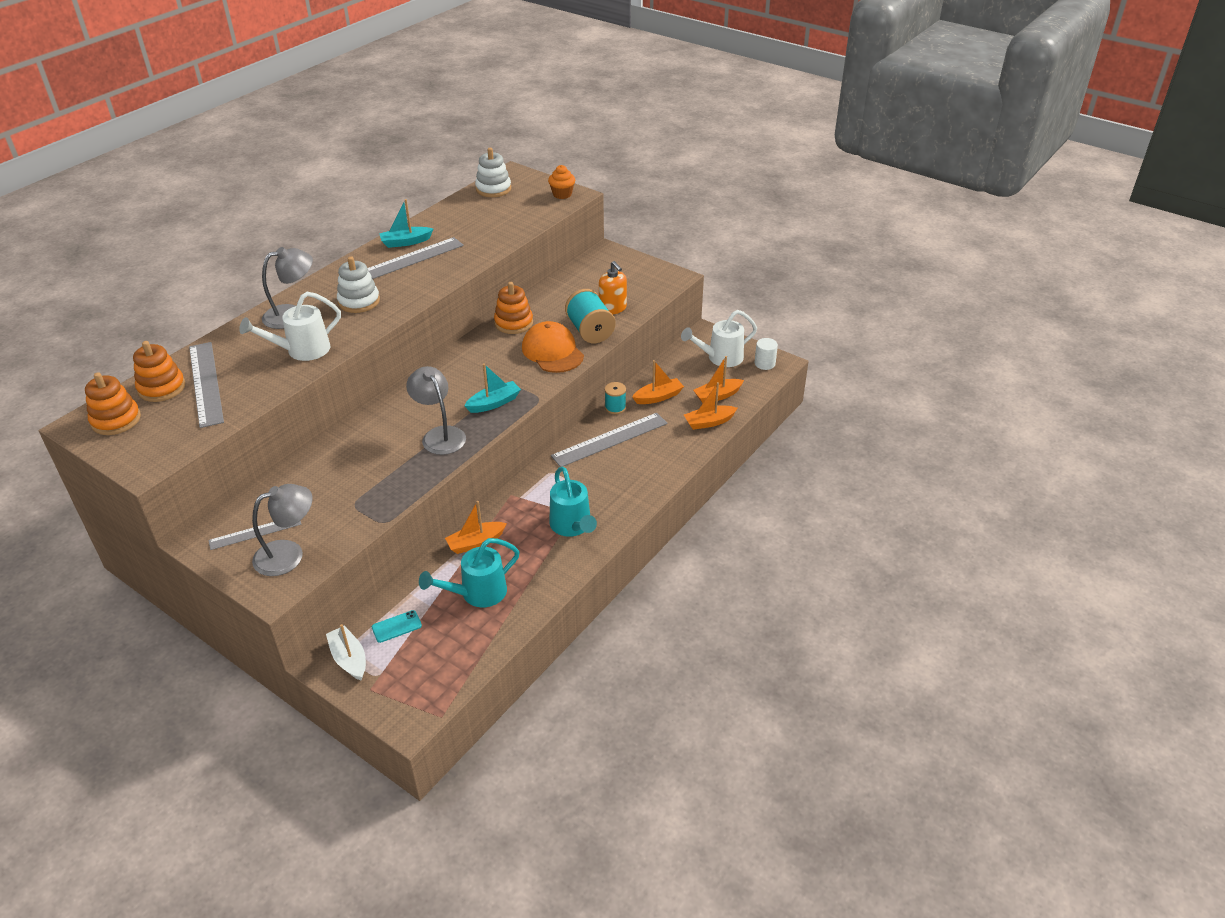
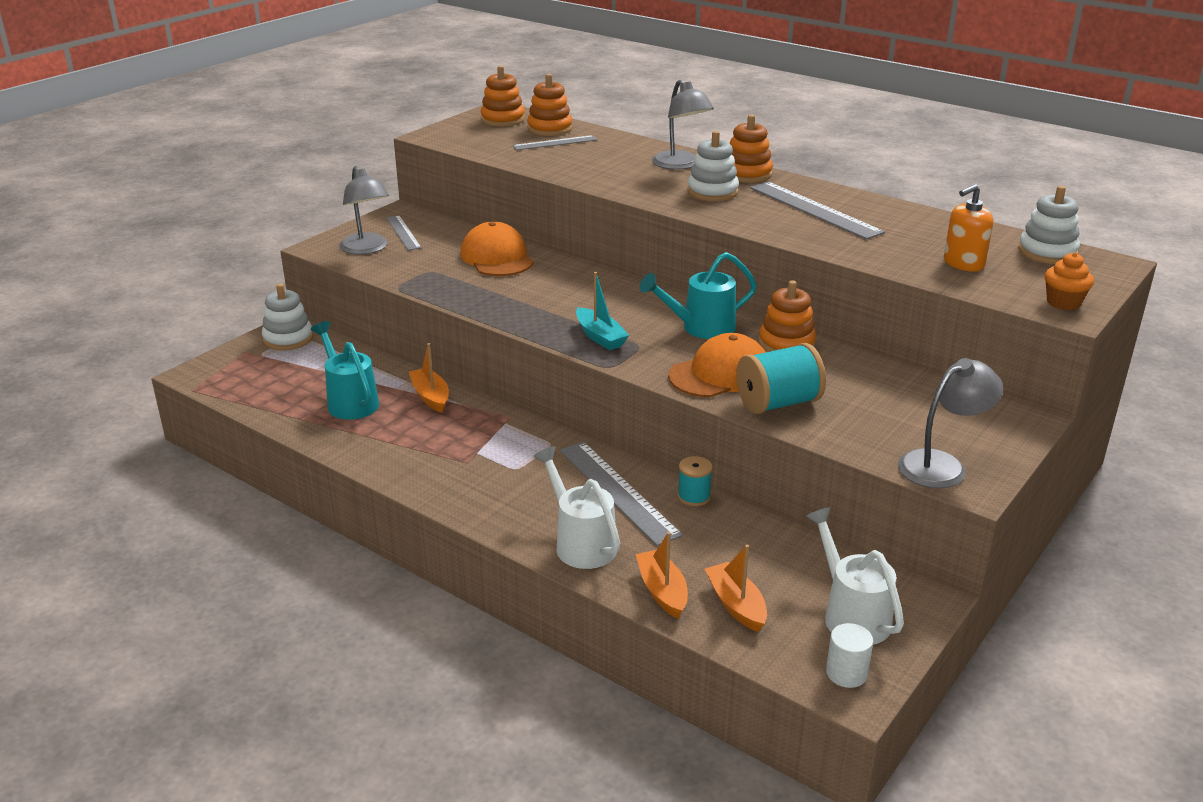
camera: 90 degrees right, 10 degrees down
grey ruler [189,342,224,428] -> grey ruler [513,135,597,150], size x0.60
white watering can [239,292,341,361] -> white watering can moved to [533,446,620,569]
white boat [326,624,366,681] -> white stacking toy [262,284,313,351]
turquoise phone [372,610,422,643] -> none
turquoise boat [379,199,433,248] -> none
grey lamp [406,366,466,455] -> grey lamp moved to [898,358,1003,489]
turquoise watering can [549,466,597,537] -> turquoise watering can moved to [640,252,757,339]
orange soap dispenser [599,261,627,314] -> orange soap dispenser moved to [944,184,993,271]
orange boat [632,360,684,404] -> none
none -> orange cap [460,222,534,276]
none -> orange stacking toy [730,115,773,183]

